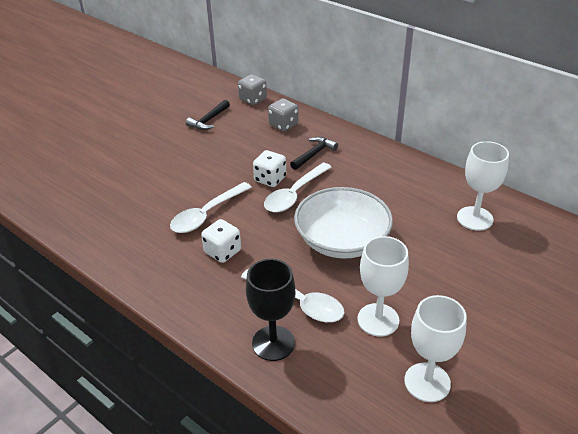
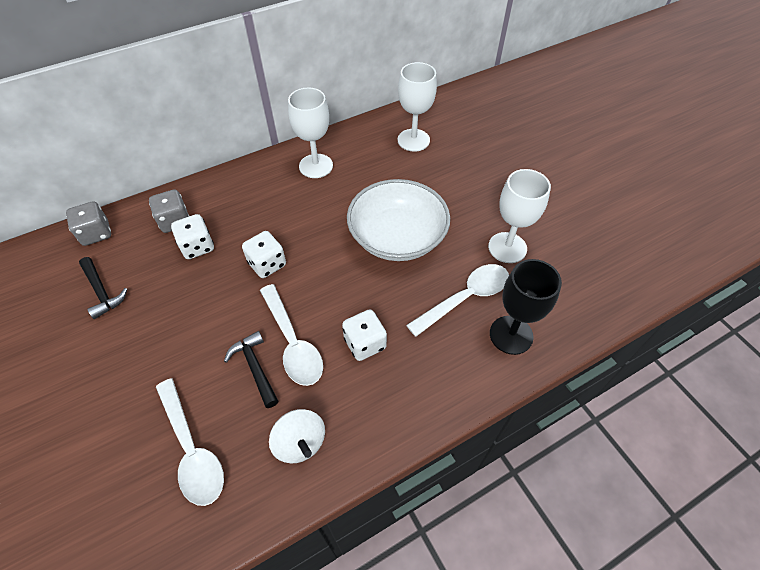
camera: 70 degrees left, 15 degrees up
white spoon [264,163,332,212] -> white spoon moved to [156,378,224,506]
black hammer [290,137,338,170] -> black hammer moved to [224,331,278,408]
white goblet [404,295,467,402] -> white goblet moved to [288,88,333,178]
none -> white dice [171,214,214,259]
none -> white spinning top [269,409,325,464]

